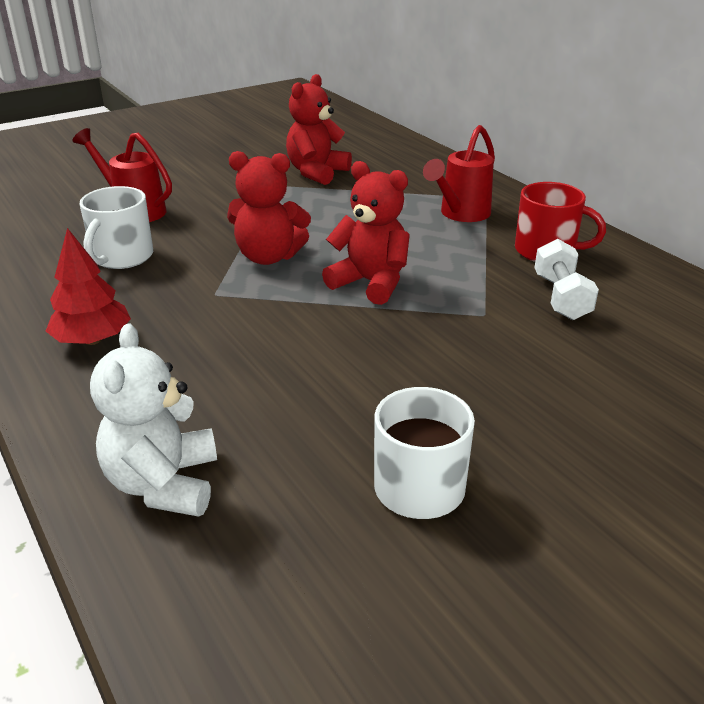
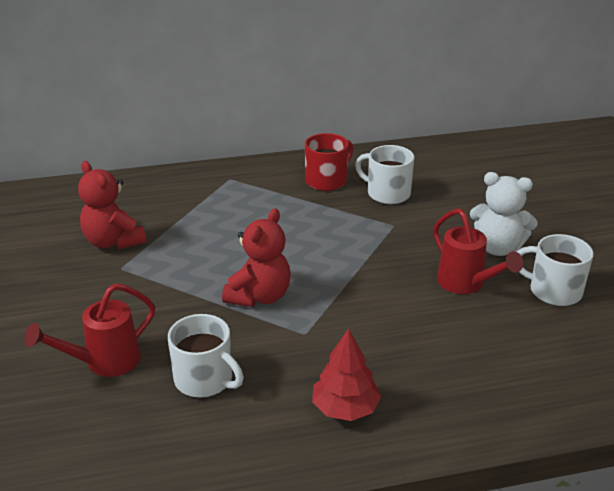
camera: 70 degrees left, 0 degrees up
white teddy bear [90,324,217,517] -> white teddy bear moved to [470,172,538,256]
red teddy bear [322,161,410,305] -> none
red watering can [423,125,495,222] -> red watering can moved to [433,208,523,294]
white dumbbell [534,239,599,320] -> white mug [355,145,415,204]

